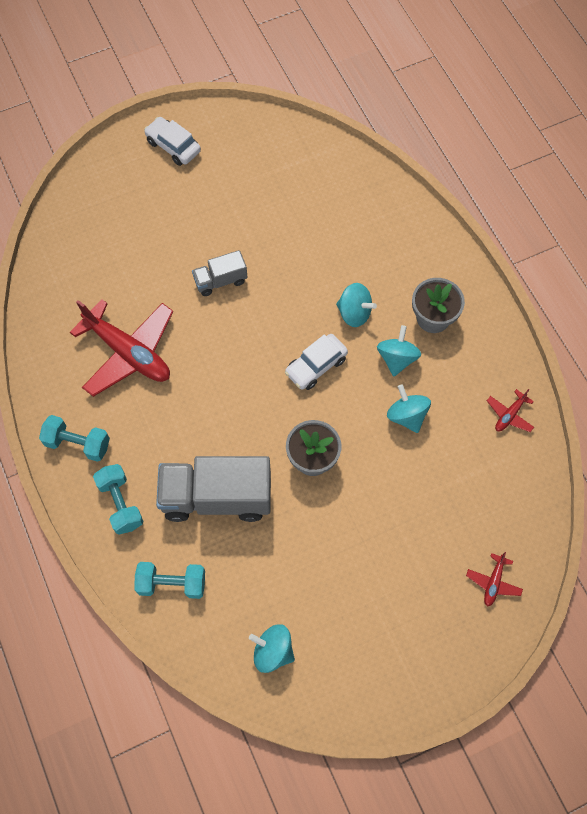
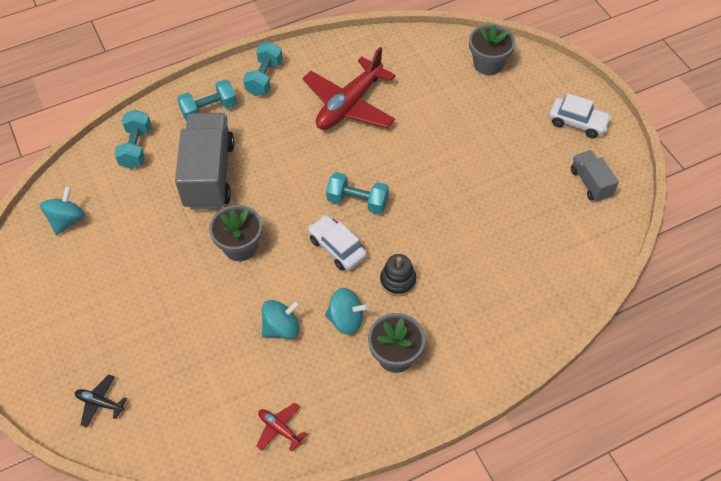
camera: 90 degrees right, 10 degrees down
white car [144,117,201,166] -> white car turned 75 degrees clockwise [549,93,612,138]
grey truck [192,250,248,296] -> grey truck moved to [571,150,619,202]
turquoise spinning top [336,283,377,327] -> black stacking toy [380,254,416,296]
red plane [466,552,523,607] -> black plane [75,374,127,428]
none -> turquoise dumbbell [326,172,389,214]
none -> grey flower pot [469,24,515,75]

